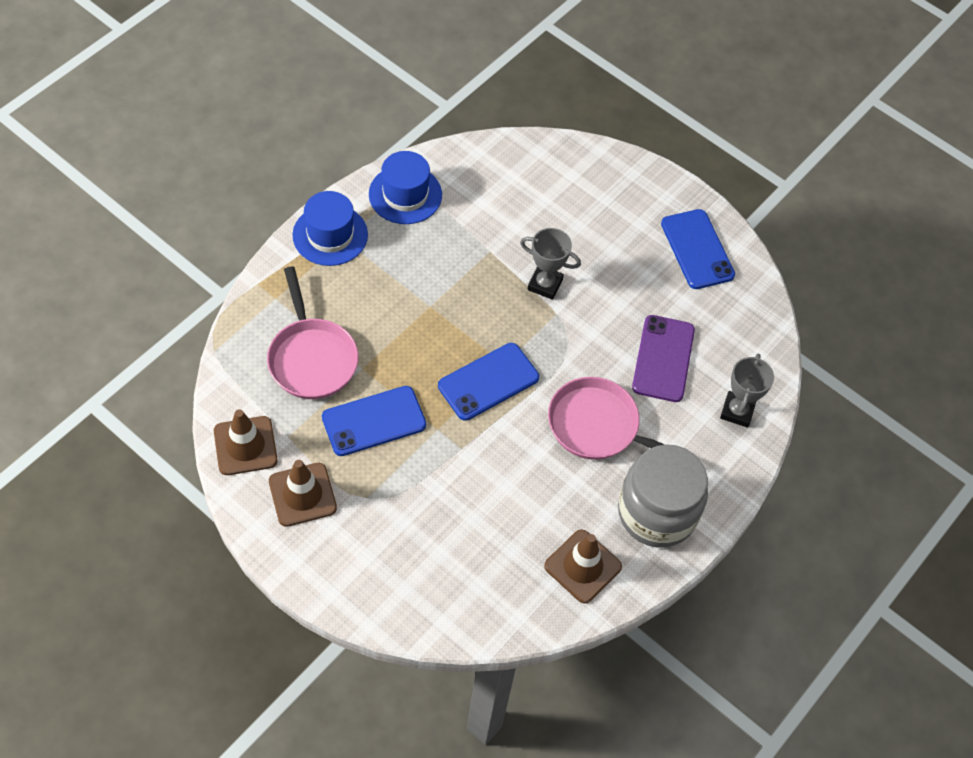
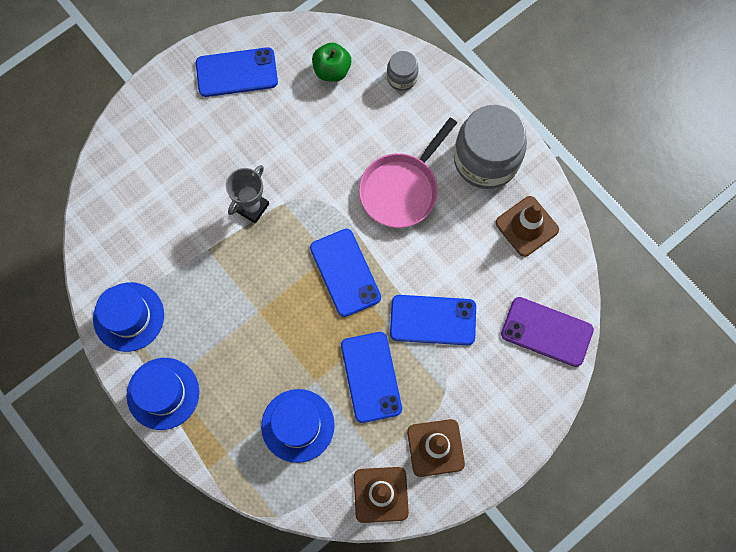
camera: 75 degrees left, 15 degrees up
pink pan [267,267,359,399] -> blue hat [261,389,335,463]
purple phone [632,315,695,402] -> purple phone moved to [501,297,594,367]
grey trophy [720,354,774,427] -> grey jar [387,51,418,91]
none -> green apple [312,42,351,82]
none -> blue phone [390,295,476,345]

